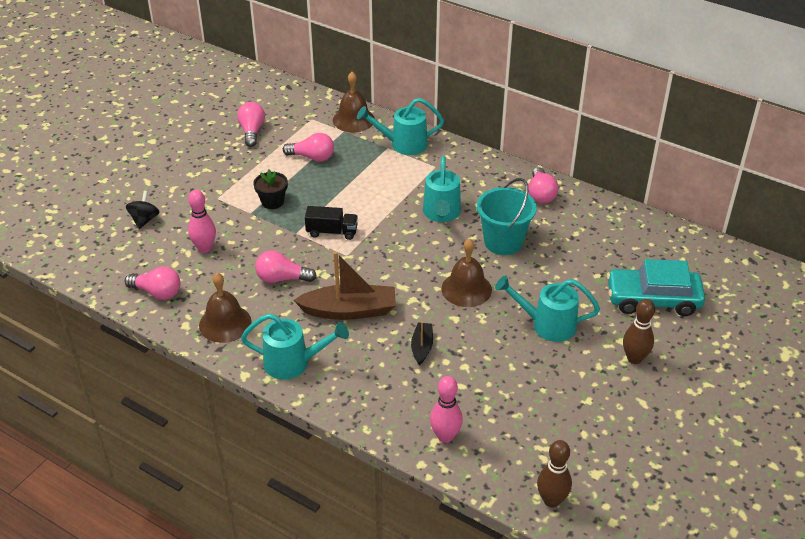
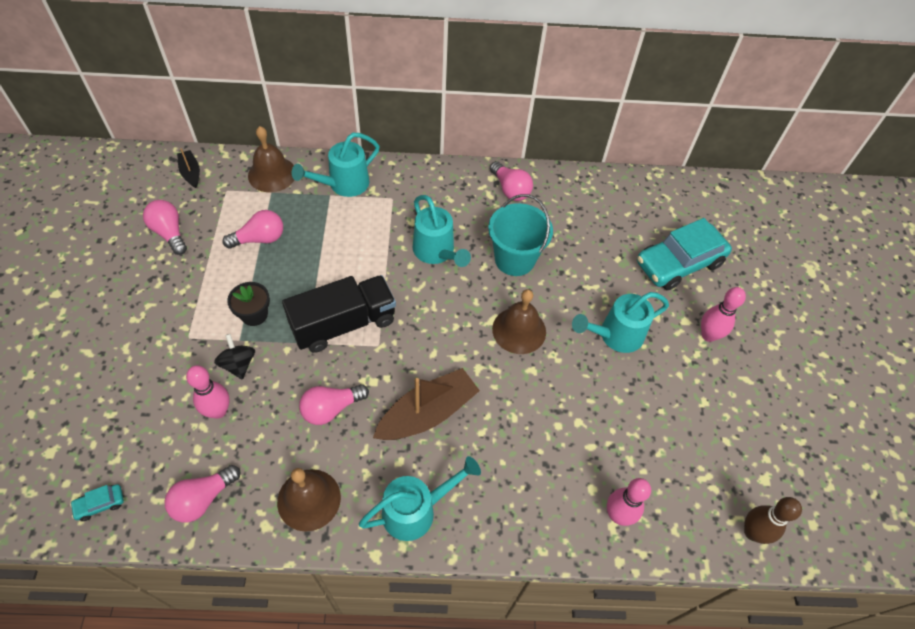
camera: 35 degrees left, 15 degrees up
pink light bulb [125,267,181,300] -> pink light bulb turned 150 degrees clockwise [164,465,240,523]
black spinning top [126,191,160,229] -> black spinning top moved to [214,334,255,380]
black truck [305,206,358,240] -> black truck [282,275,396,353], size x1.76
black boat [411,321,433,365] -> black boat moved to [177,148,200,188]
brown bowling pin [623,299,655,364] -> pink bowling pin [701,287,746,342]
none -> turquoise car [70,484,124,521]

